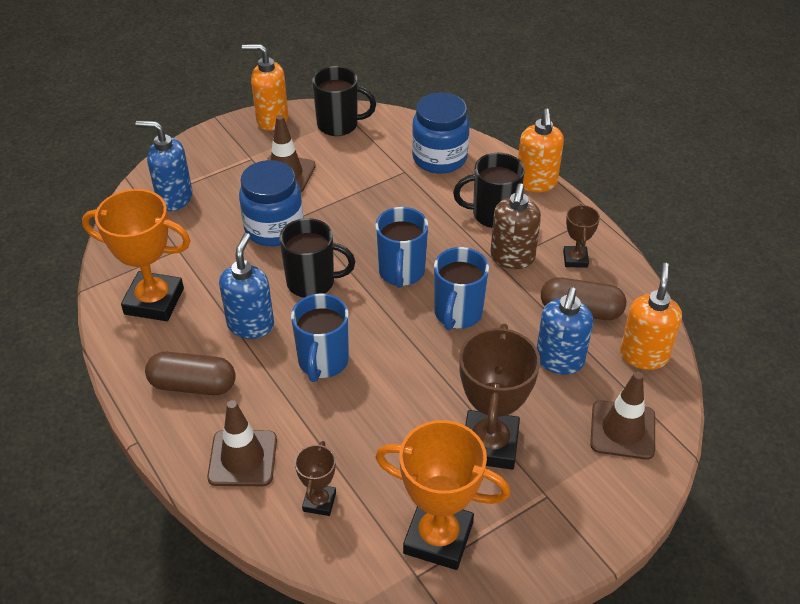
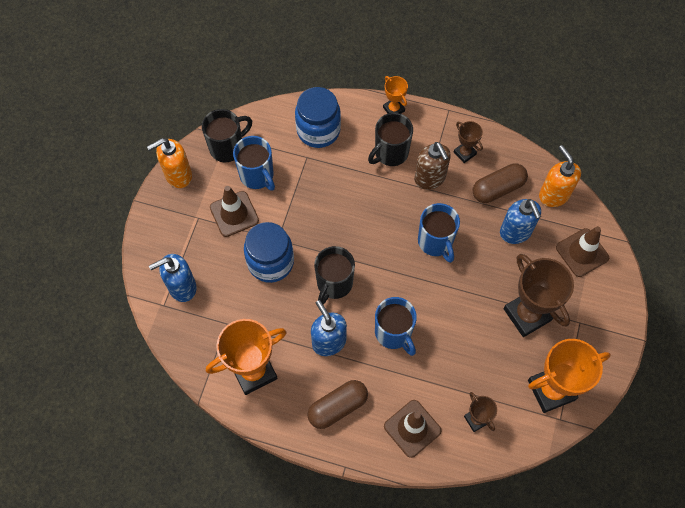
camera: 40 degrees left, 20 degrees up
black mug [279,218,355,298] -> black mug turned 150 degrees clockwise [314,246,355,305]
blue mug [375,207,428,288] -> blue mug moved to [233,136,275,191]
orange soap dispenser [518,109,564,192] -> orange trophy [383,76,408,114]

